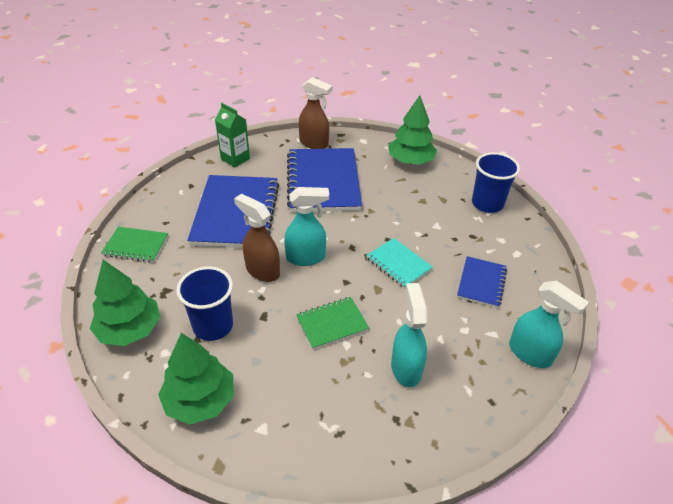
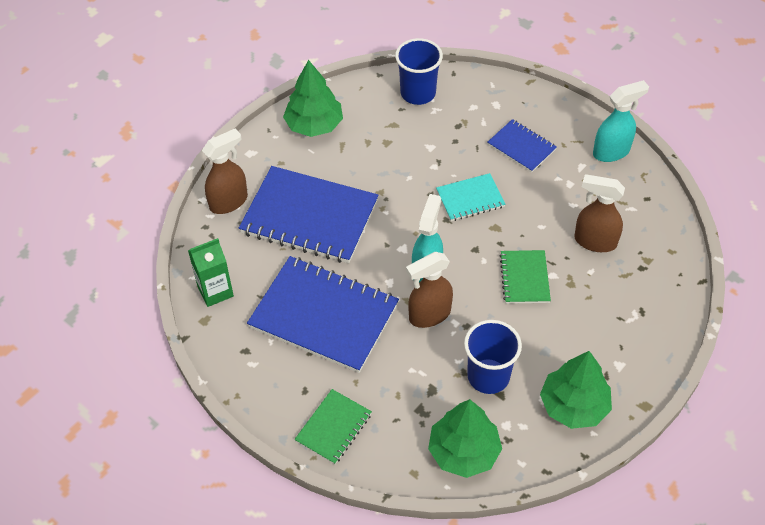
camera: 65 degrees left, 10 degrees up
turquoise spray bottle [391,283,428,388] -> brown spray bottle [574,174,625,252]

